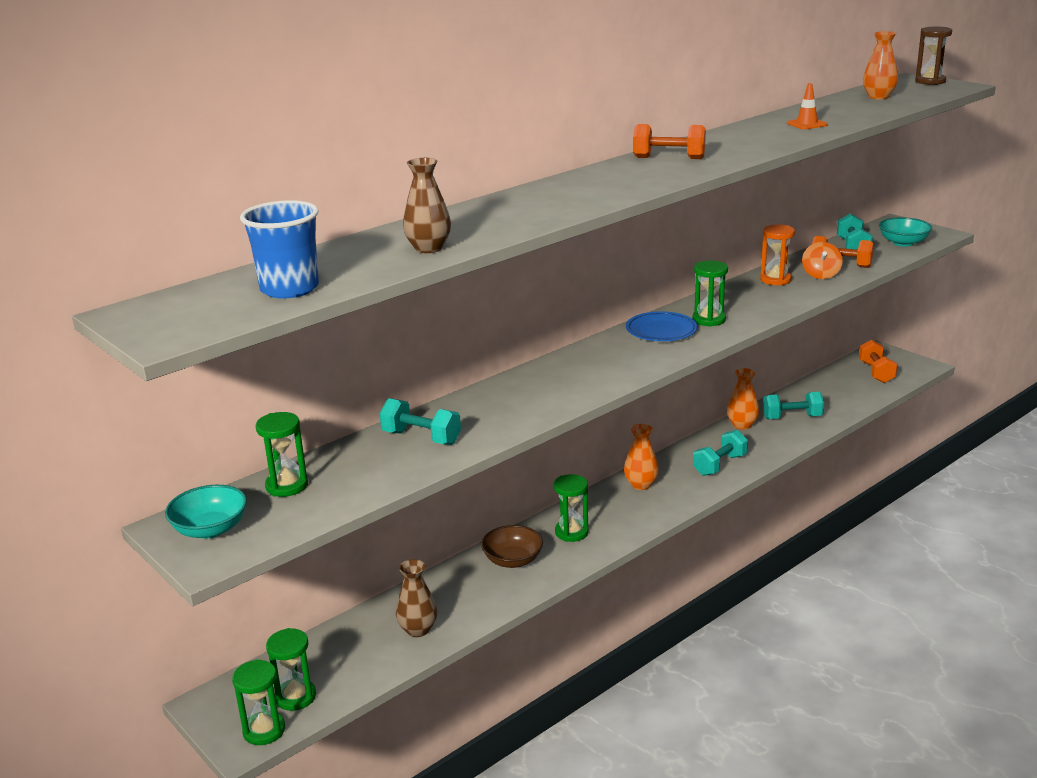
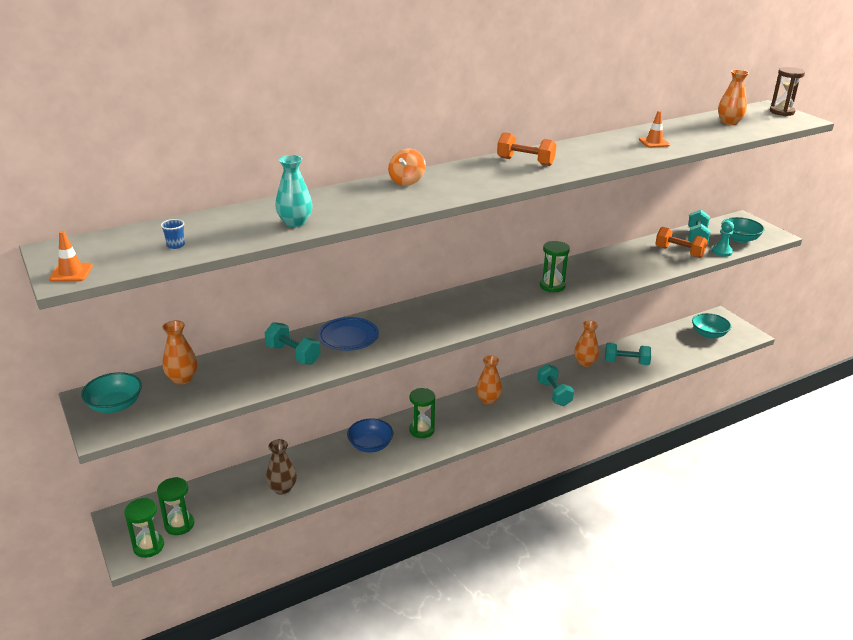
camera: 10 degrees right, 5 degrees up
blue cup [240,200,319,299] -> blue cup [161,219,185,249], size x0.40
green hourglass [256,412,308,497] -> orange vase [162,320,198,385]
brown vase [403,158,451,253] -> turquoise vase [275,155,312,227]
brown bowl [481,525,543,568] -> blue bowl [347,419,393,452]
blue plate [626,311,698,341] -> blue plate moved to [318,317,379,351]
turquoise dumbbell [693,430,748,476] -> turquoise dumbbell turned 75 degrees counterclockwise [537,364,574,406]
orange hourglass [760,224,795,286] -> none
orange spinning top [802,242,843,279] -> orange spinning top moved to [388,149,426,186]
orange dumbbell [859,340,898,383] -> turquoise bowl [692,313,731,338]
none -> orange traffic cone [49,231,93,282]
none -> turquoise pawn [712,221,734,257]

